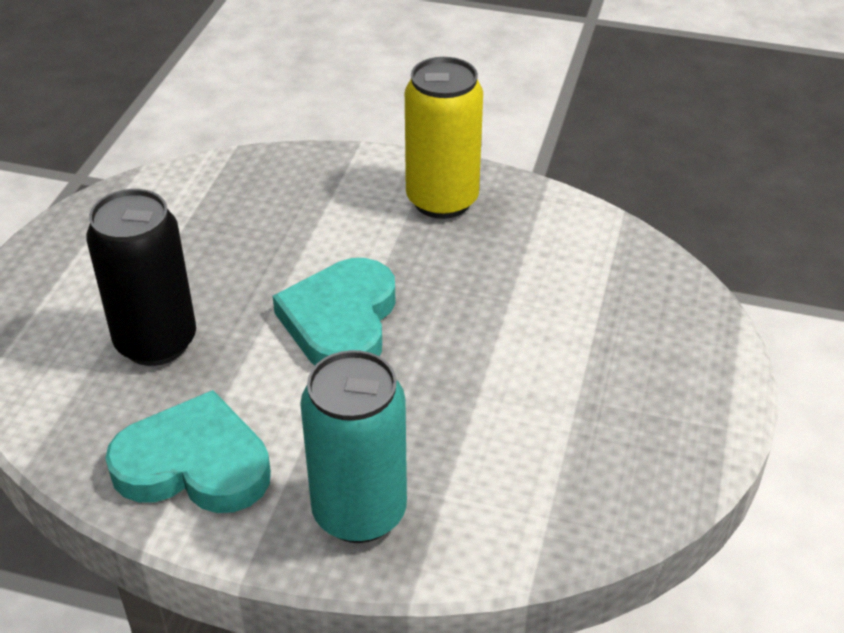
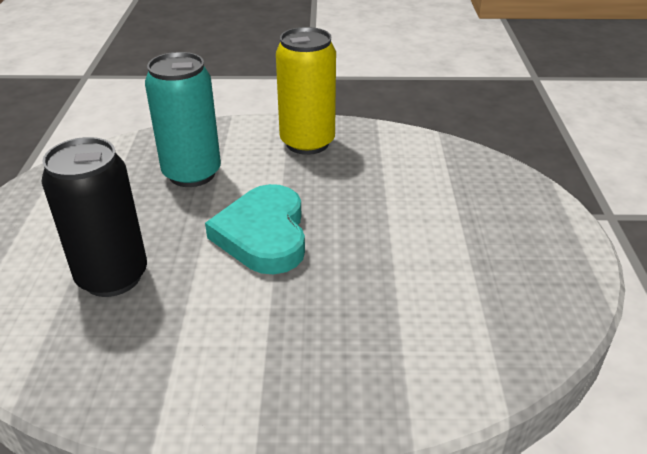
camera: 15 degrees left, 5 degrees down
turquoise heart [105,390,271,513] -> none
turquoise can [300,350,407,543] -> turquoise can moved to [145,52,221,187]

